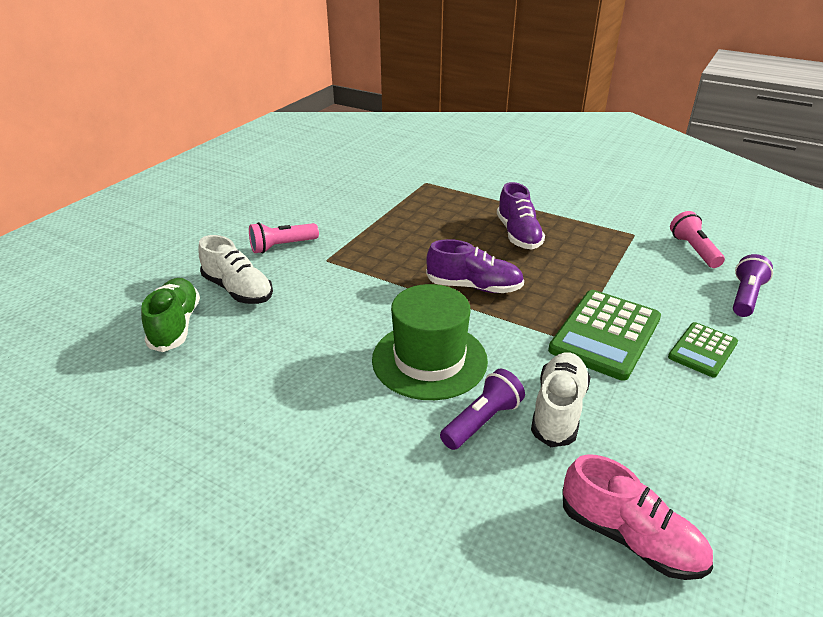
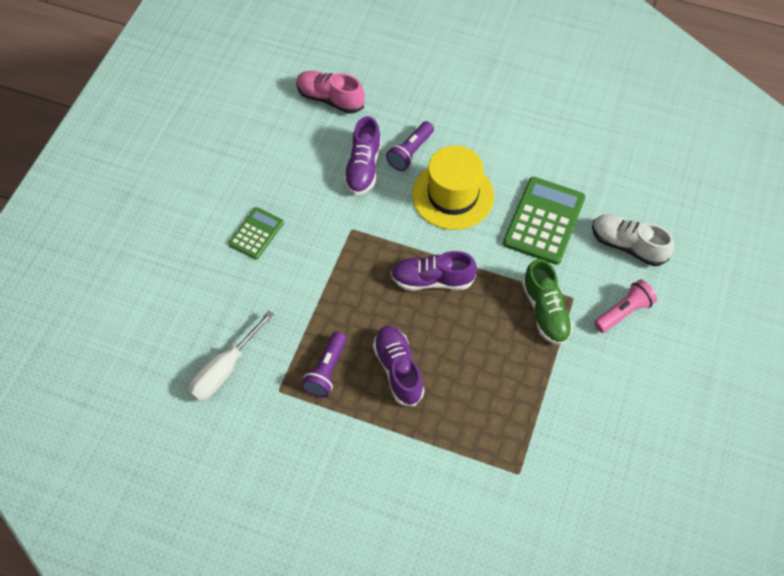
camera: 170 degrees right, 25 degrees up
green shoe [141,278,200,352] -> green shoe moved to [522,259,573,345]
green hat [372,284,488,400] -> yellow hat [412,145,494,230]
white shoe [531,352,591,447] -> purple shoe [344,116,381,195]
green calculator [548,290,661,381] -> green calculator moved to [503,177,586,265]
pink flashlight [670,211,725,268] -> white screwdriver [188,311,274,401]
purple flashlight [733,254,773,317] -> purple flashlight moved to [302,331,347,398]

